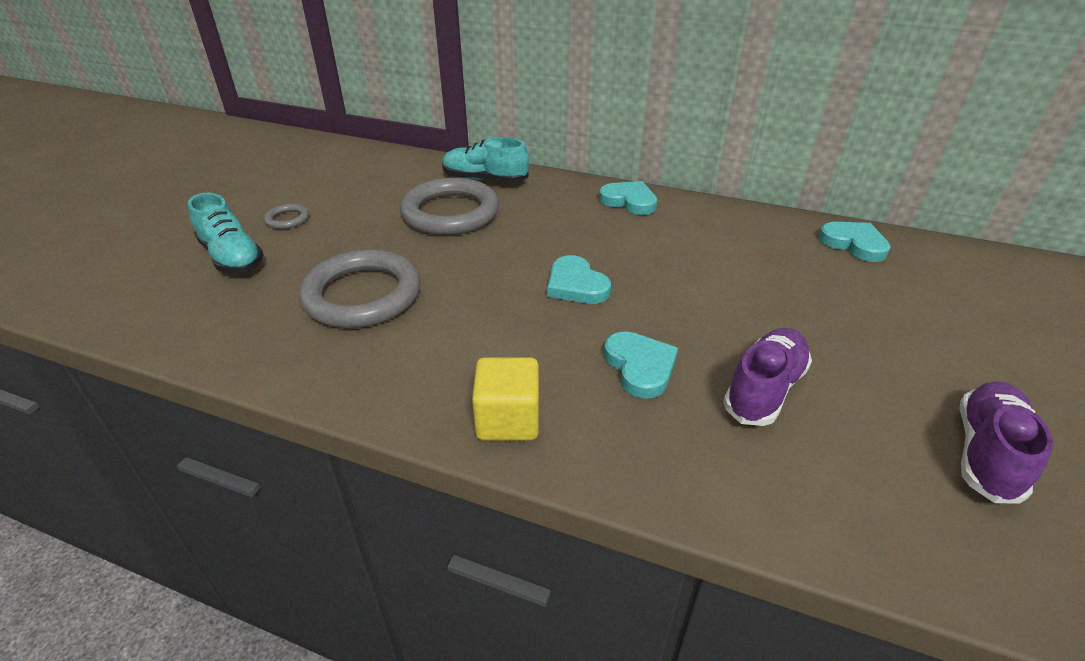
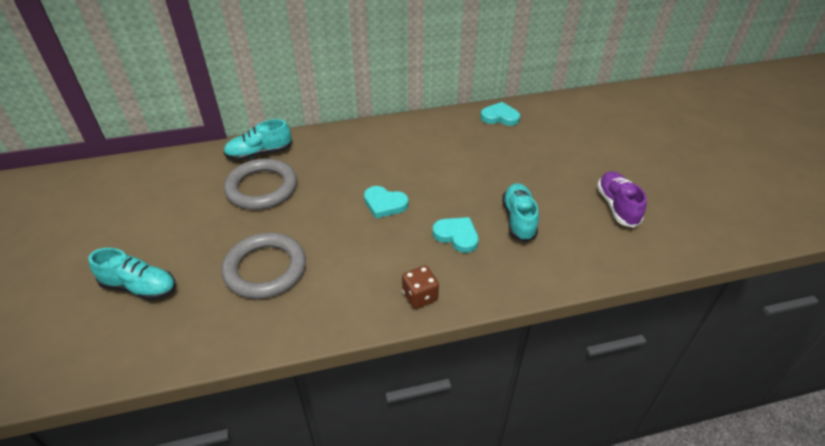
camera: 35 degrees left, 5 degrees up
grey ring [264,204,309,229] -> none
yellow cube [472,357,539,440] -> brown dice [402,266,439,309]
turquoise heart [599,181,657,215] -> none
purple shoe [723,328,812,426] -> turquoise shoe [502,183,539,242]

